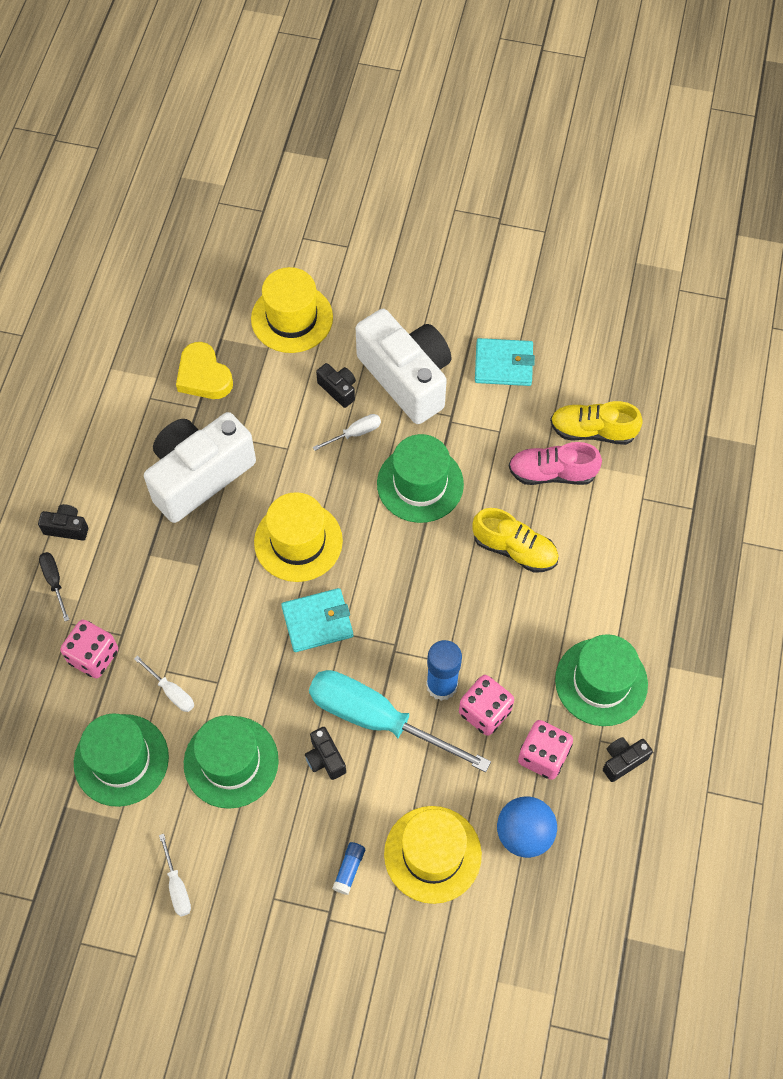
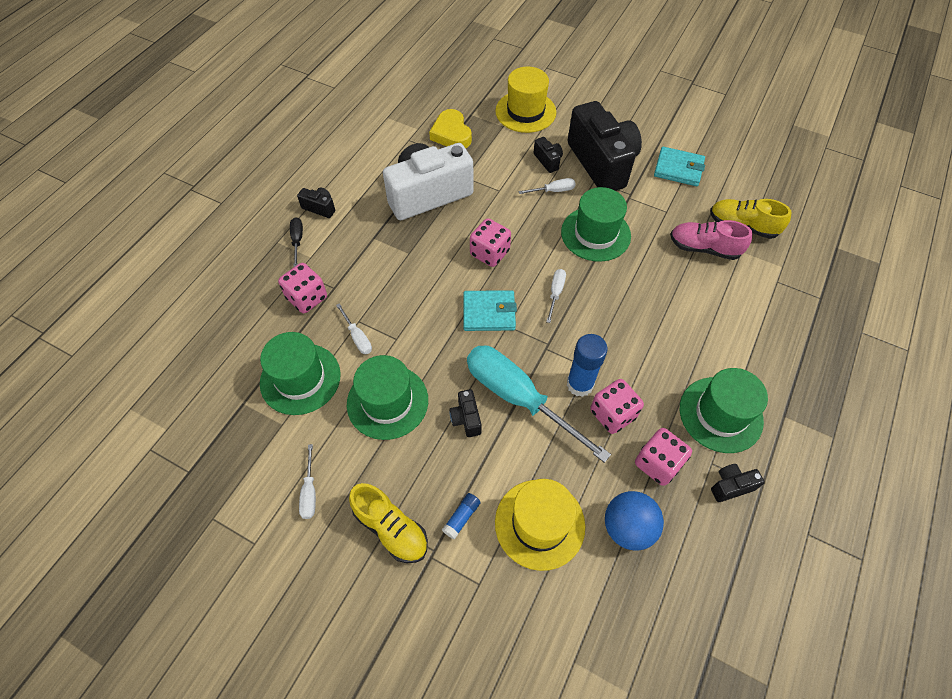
camera: 15 degrees right, 5 degrees down
yellow hat [254,492,343,582] -> pink dice [470,218,511,267]
white camera [356,309,451,424] -> black camera [568,101,642,191]
yellow shoe [472,508,559,573] -> yellow shoe moved to [349,483,428,563]
none -> white screwdriver [546,269,566,323]

